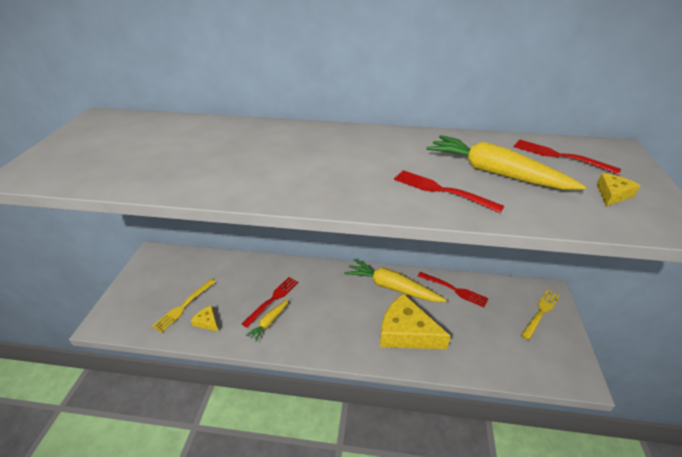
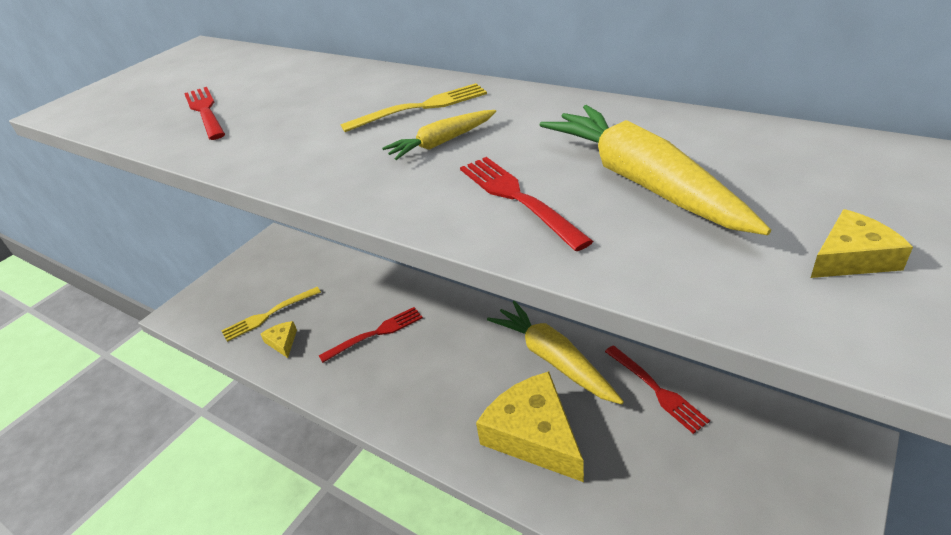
camera: 30 degrees right, 0 degrees up
yellow carrot [246,299,289,342] -> yellow carrot moved to [382,110,496,160]
red fork [514,139,621,175] -> red fork moved to [184,87,225,140]
yellow fork [521,290,560,340] -> yellow fork moved to [341,83,487,132]

